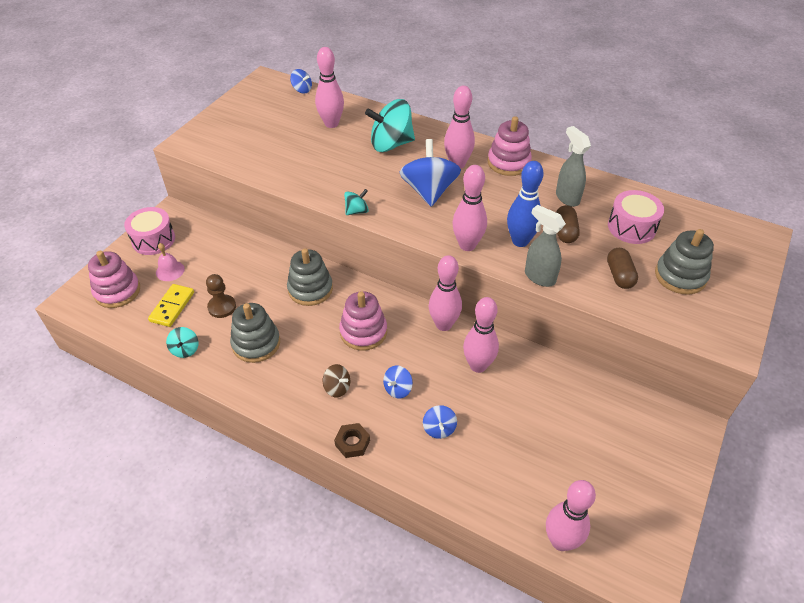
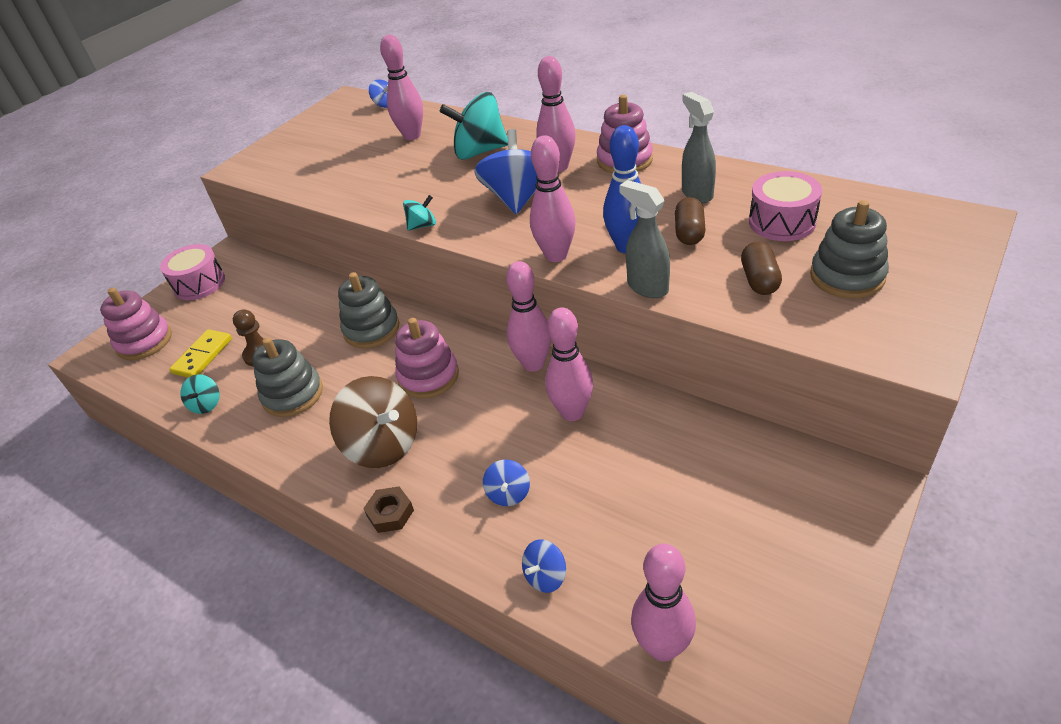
camera: 10 degrees right, 5 degrees down
pink bell [156,243,185,281] -> none
brown spinning top [323,364,350,397] -> brown spinning top [329,376,417,468], size x2.08
blue spinning top [383,366,413,398] -> blue spinning top moved to [522,540,566,593]

